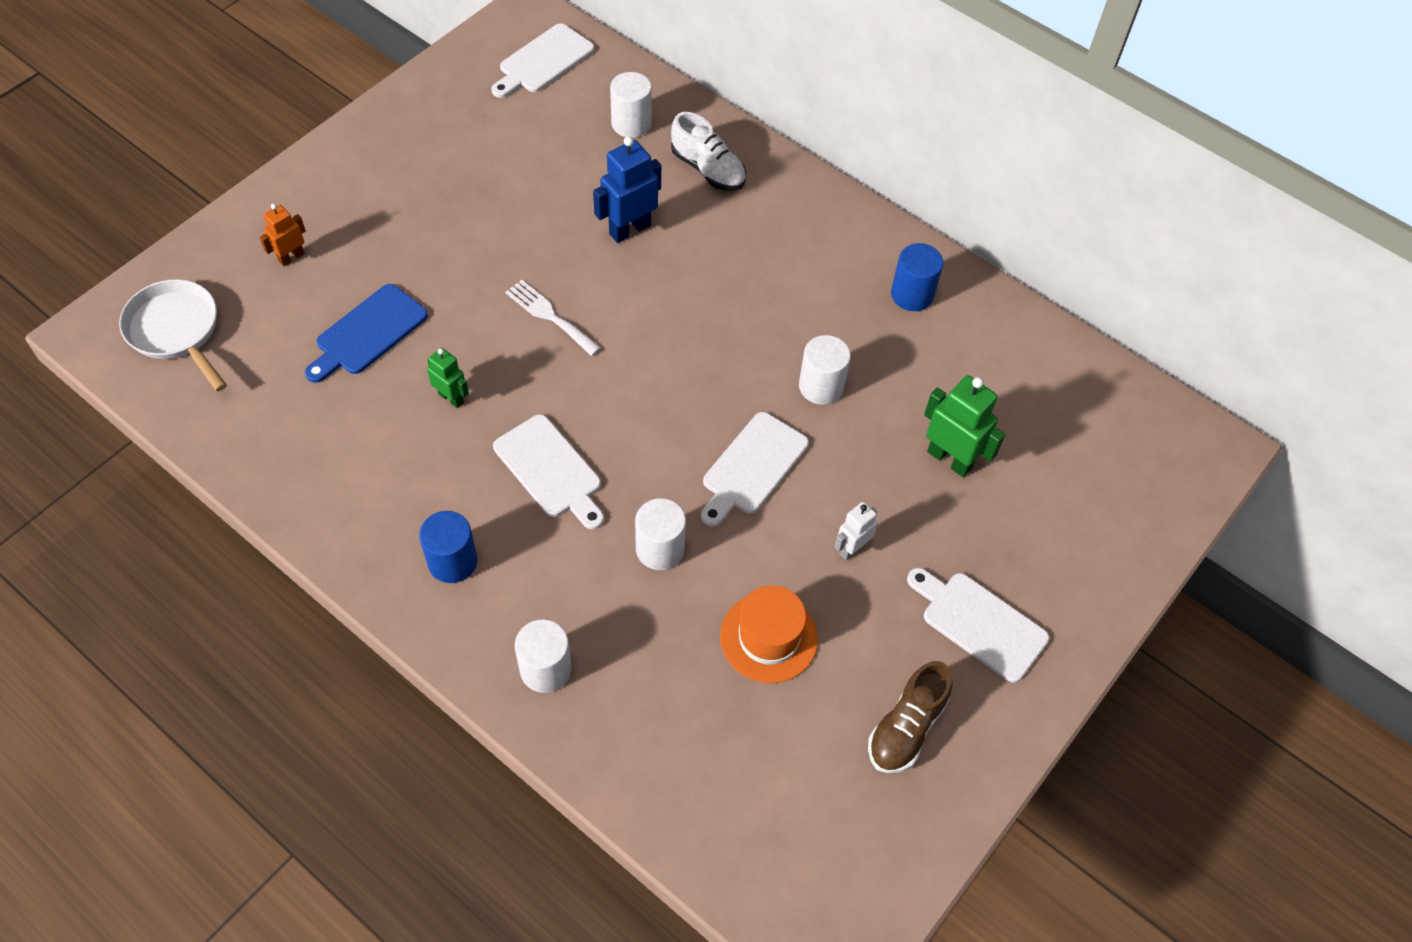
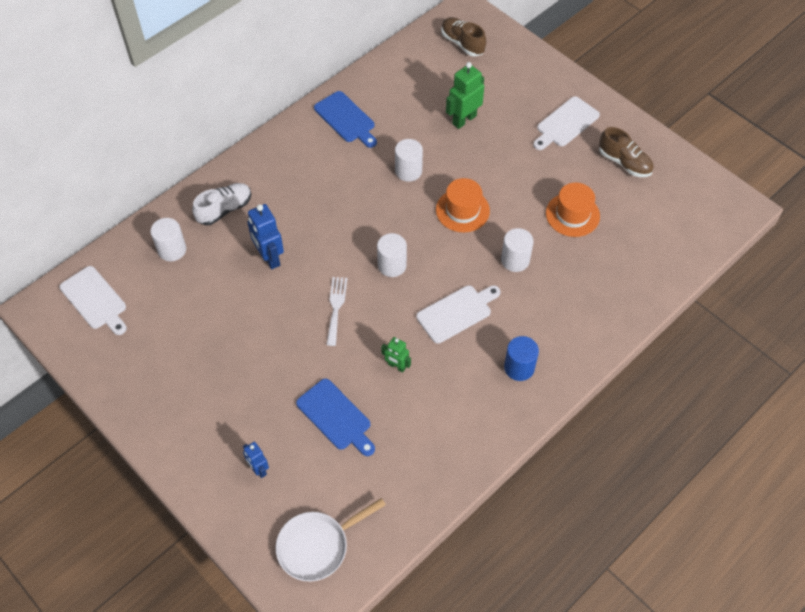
camera: 80 degrees left, 0 degrees up
orange robot [259,204,306,266] -> blue robot [243,442,269,478]
green robot [427,348,469,408] -> green robot turned 105 degrees counterclockwise [381,337,411,372]
white fork [505,280,601,356] -> white fork turned 135 degrees clockwise [327,277,347,346]
white cylinder [515,619,572,693] -> white cylinder moved to [377,233,407,277]
white cutting board [701,412,809,527] -> orange hat [436,178,490,233]
white robot [834,502,878,560] -> none
blue cylinder [891,243,943,311] -> blue cutting board [314,91,377,148]
none -> brown shoe [441,17,486,57]

